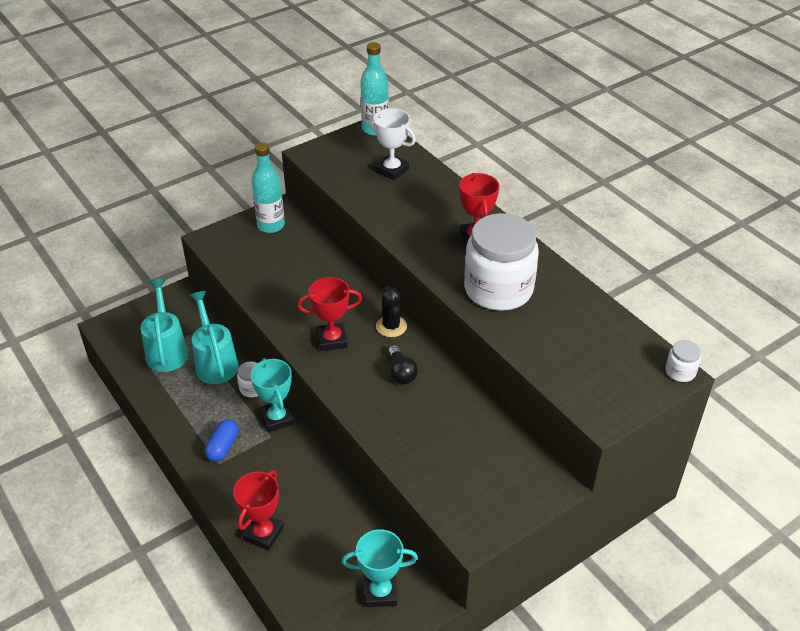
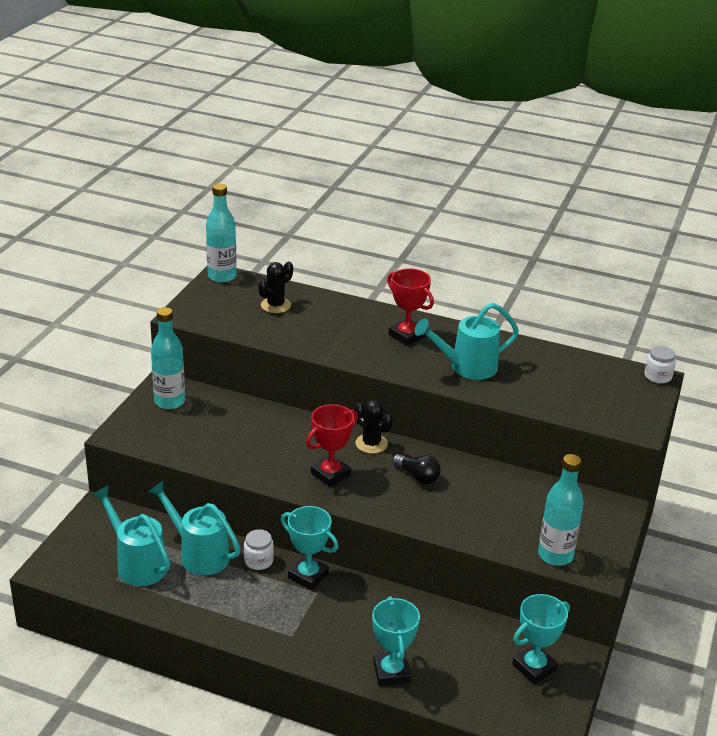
camera: 35 degrees left, 10 degrees down
blue capsule [205,419,239,462] -> none
red trophy [233,470,284,551] -> turquoise trophy [372,596,420,686]
white trophy [369,108,416,180] -> black cactus [258,261,293,313]
white jar [464,213,539,311] -> turquoise watering can [415,303,519,380]
none -> turquoise bottle [538,454,584,566]

